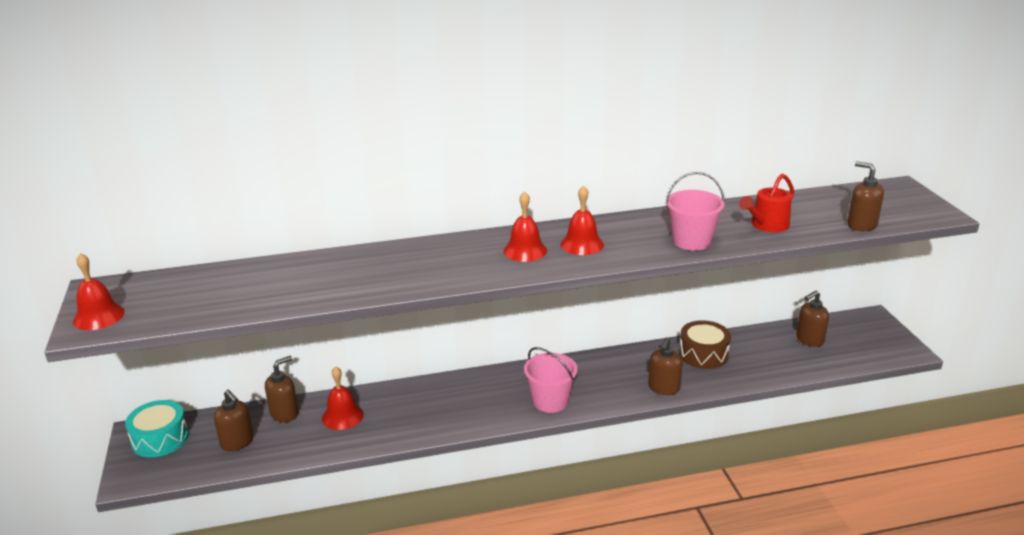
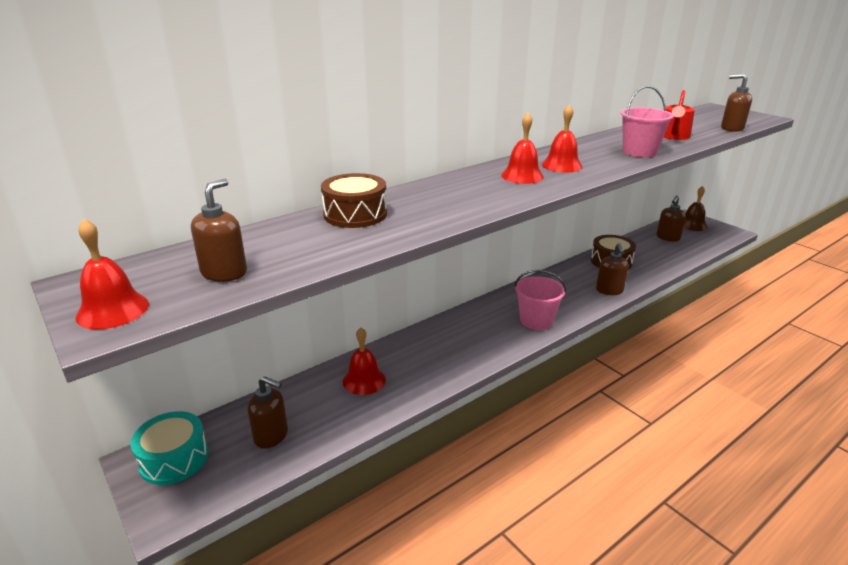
camera: 25 degrees left, 0 degrees up
brown soap dispenser [265,356,299,422] -> brown soap dispenser moved to [191,179,247,282]
none -> brown drum [321,173,387,228]
none -> brown bell [684,186,708,231]

